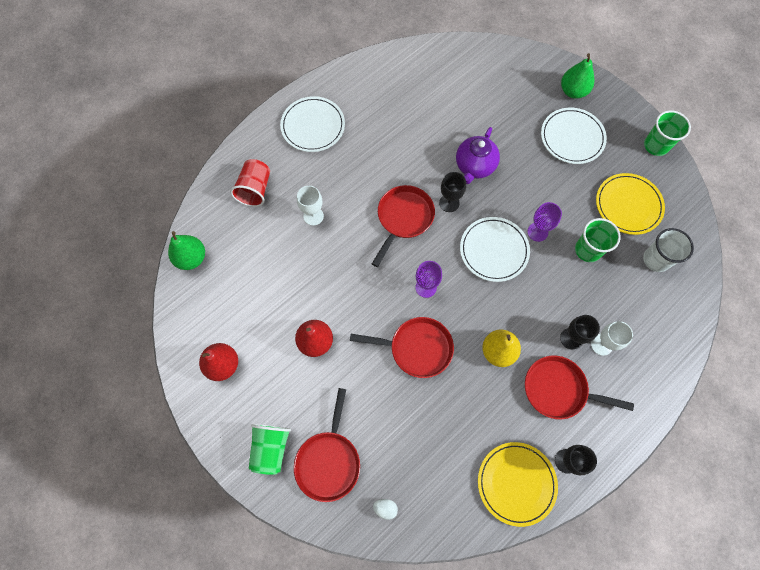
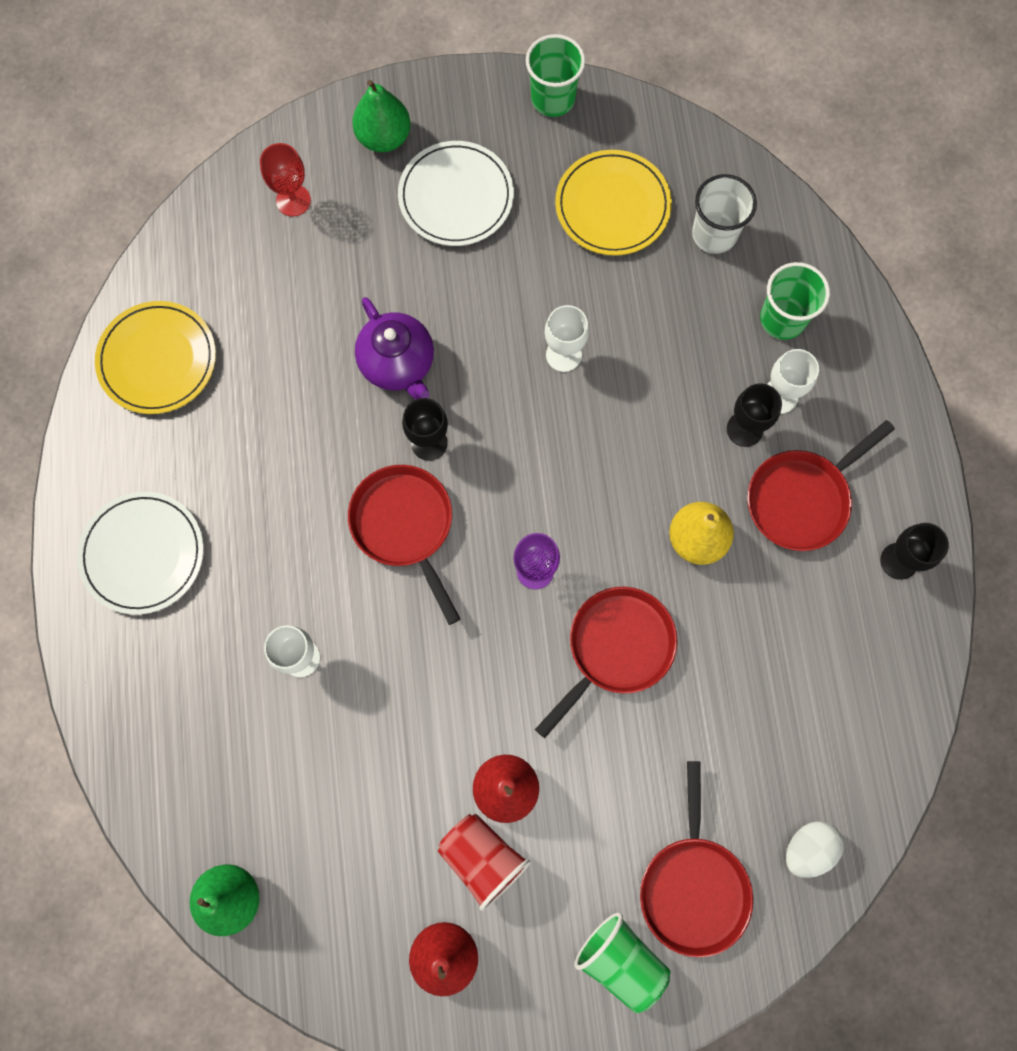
camera: 55 degrees left, 5 degrees up
red cup [230,159,270,207] -> red cup moved to [438,814,531,911]
red pan [294,388,360,502] -> red pan turned 45 degrees clockwise [640,761,753,957]
white egg [373,499,398,520] -> white egg [786,821,844,878], size x1.52
white plate [460,217,530,282] -> none
yellow plate [478,442,558,527] -> yellow plate moved to [95,301,216,414]
purple goblet [528,202,562,242] -> white goblet [545,305,589,372]
green cup [575,218,621,262] -> green cup moved to [760,262,830,340]
none -> red goblet [260,143,311,216]

